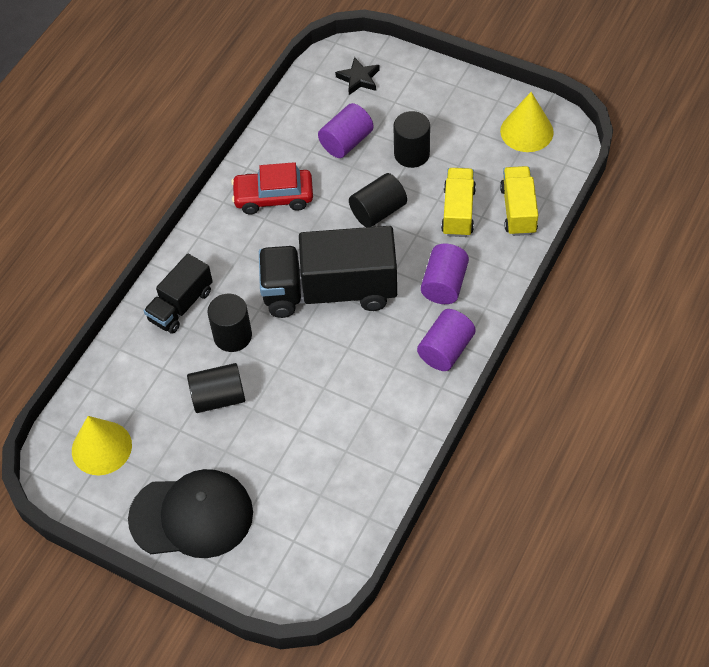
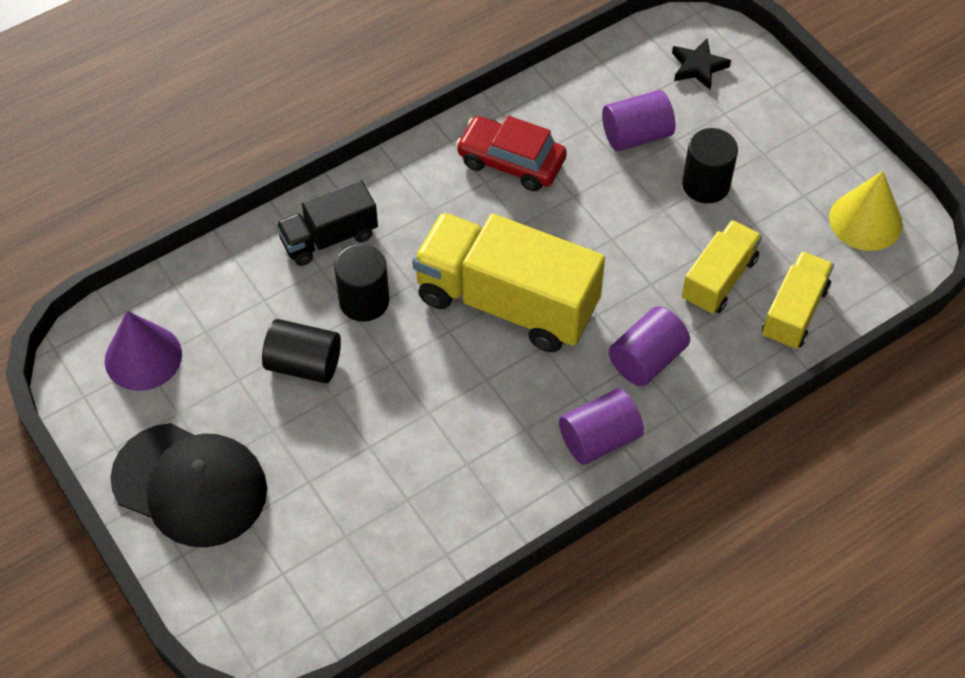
camera: 25 degrees right, 0 degrees up
yellow cone [72,416,132,475] -> purple cone [105,311,182,391]
black truck [259,226,397,318] -> yellow truck [412,212,605,352]
black cylinder [349,173,407,227] -> none

